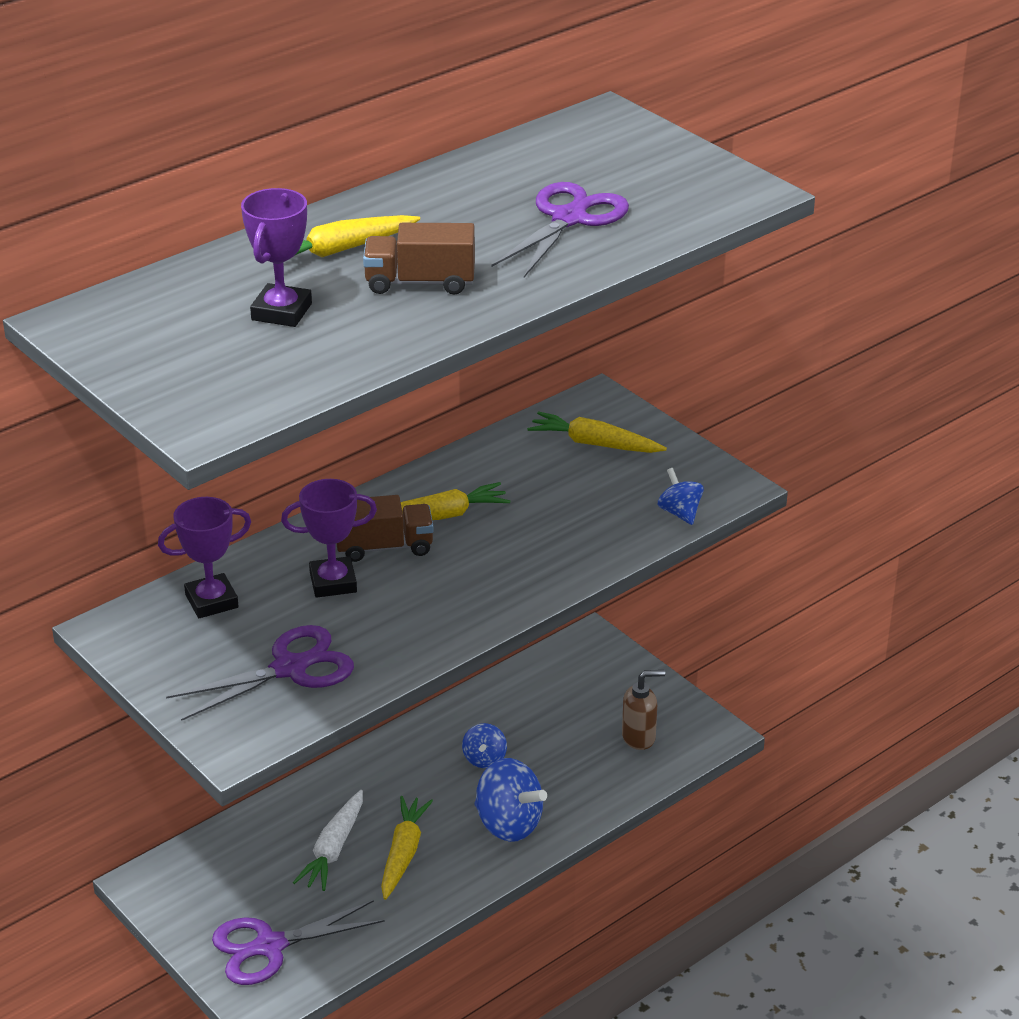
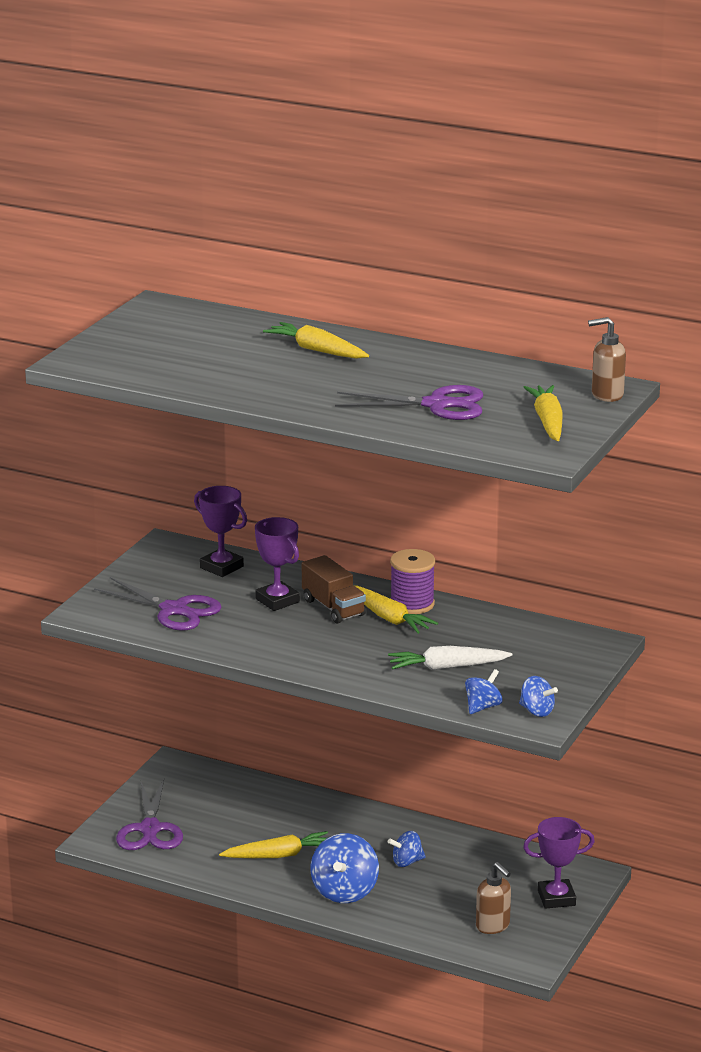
camera: 65 degrees right, 10 degrees down
purple scissors [212,900,385,985] -> purple scissors turned 135 degrees counterclockwise [116,779,183,850]
purple trophy [241,188,312,327] -> purple trophy moved to [523,817,595,909]
white carrot [293,790,363,891] -> white carrot moved to [388,646,512,670]
brown truck [363,223,475,294] -> none
yellow carrot [527,411,667,453] -> yellow carrot moved to [523,385,563,441]
none -> purple spool [390,549,435,614]
none -> blue spinning top [519,676,558,717]
none -> brown soap dispenser [588,317,626,402]

